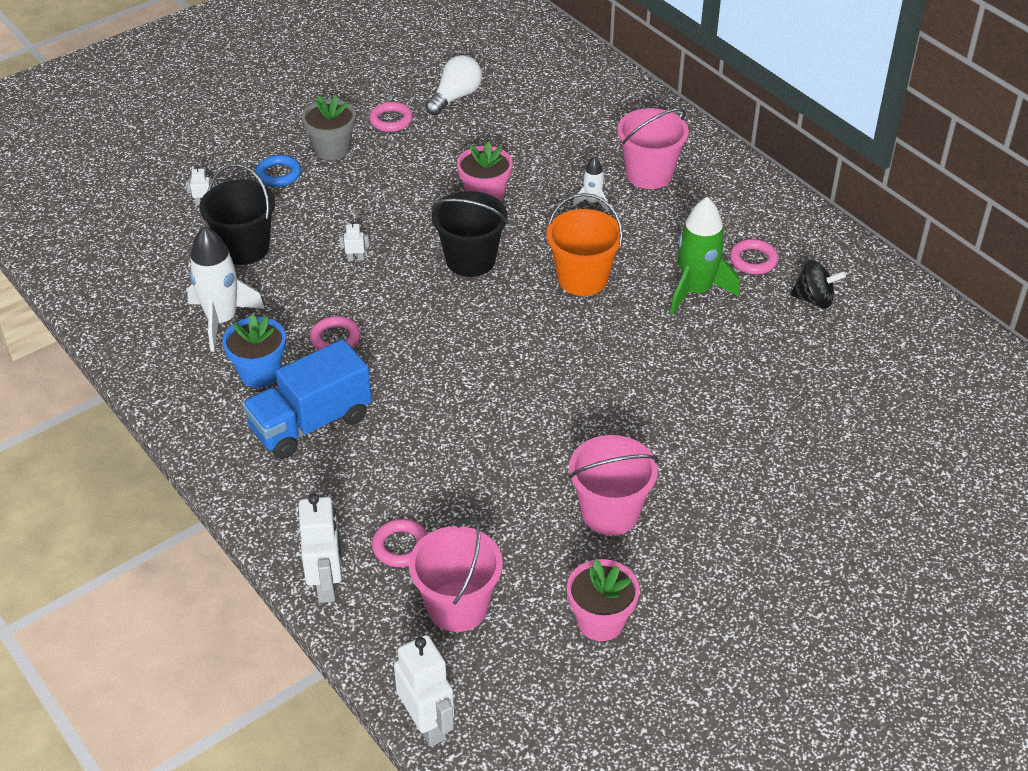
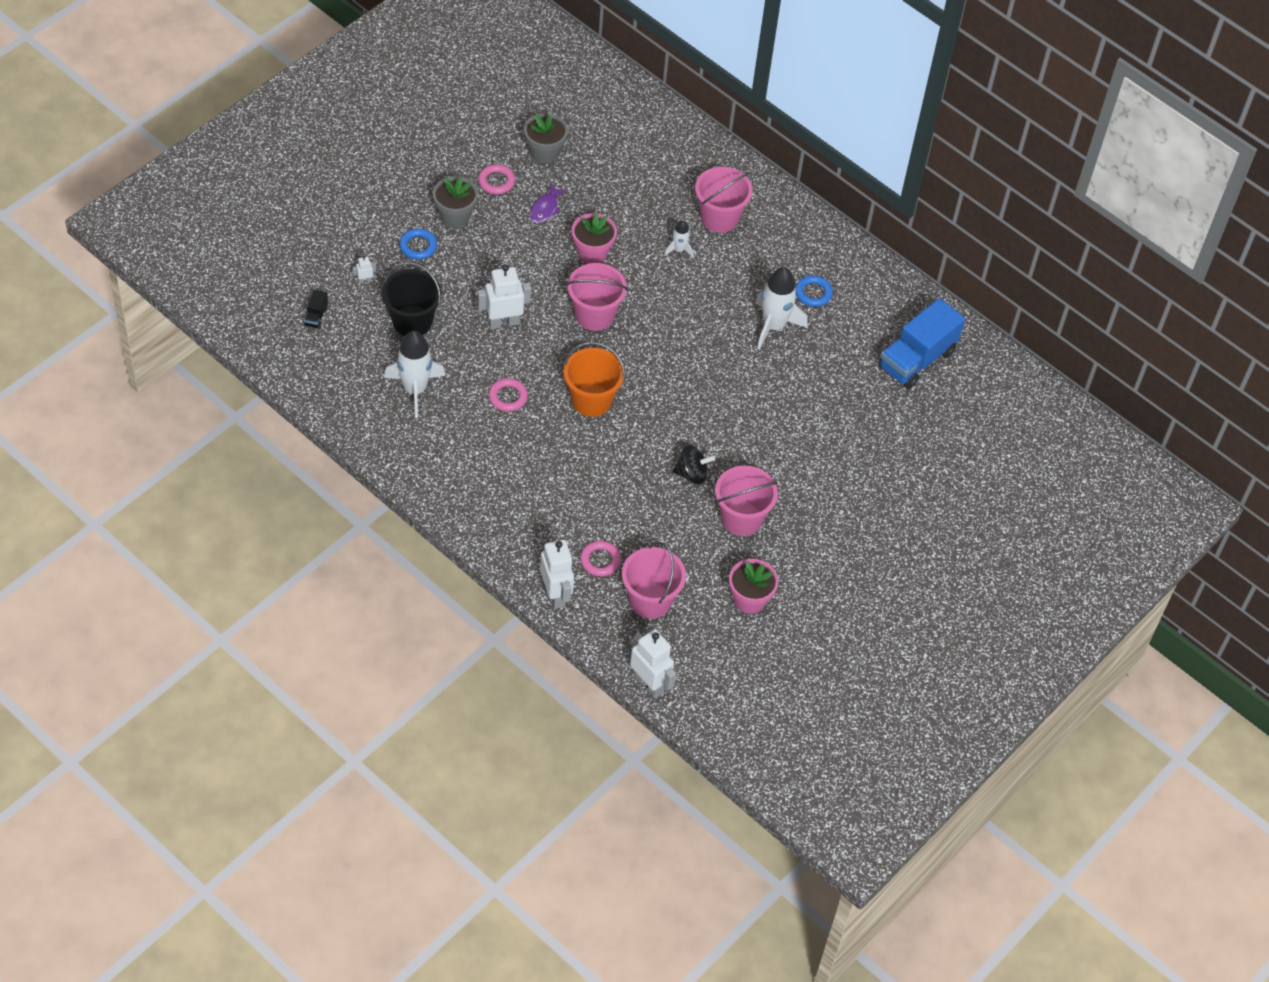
camera: 15 degrees left, 10 degrees up
blue flower pot [222,314,286,388] -> none
blue truck [242,339,372,459] -> blue truck moved to [879,298,965,389]
white robot [339,220,369,261] -> white robot [477,265,531,329], size x2.29
white light bulb [425,55,482,116] -> grey flower pot [524,113,568,163]
black bucket [431,191,508,277] -> pink bucket [566,263,628,331]
orange bucket [546,193,623,296] -> orange bucket moved to [564,342,625,417]
green rocket [670,197,740,315] -> white rocket [755,267,808,350]
pink ring [730,239,778,274] -> blue ring [796,275,833,307]
black spinning top [790,260,846,309] -> black spinning top moved to [673,445,715,484]
none -> black truck [304,290,328,329]
none -> purple fish [530,183,567,223]

